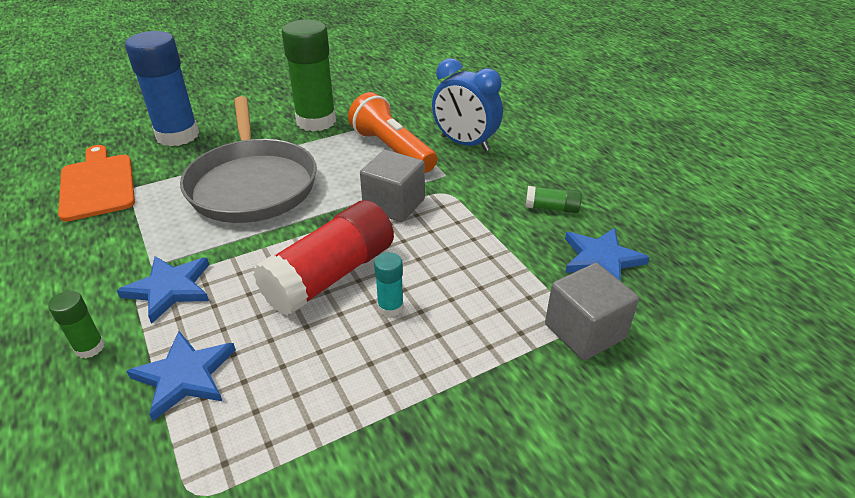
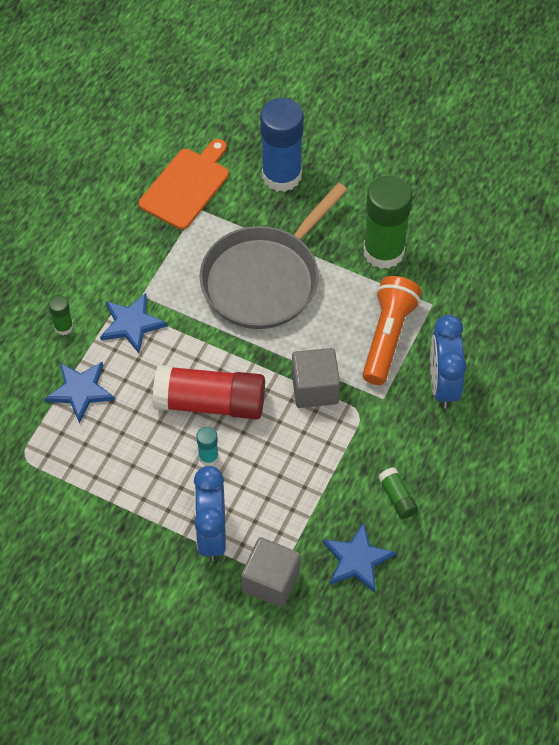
camera: 55 degrees right, 20 degrees up
none -> blue clock [194,466,226,561]

